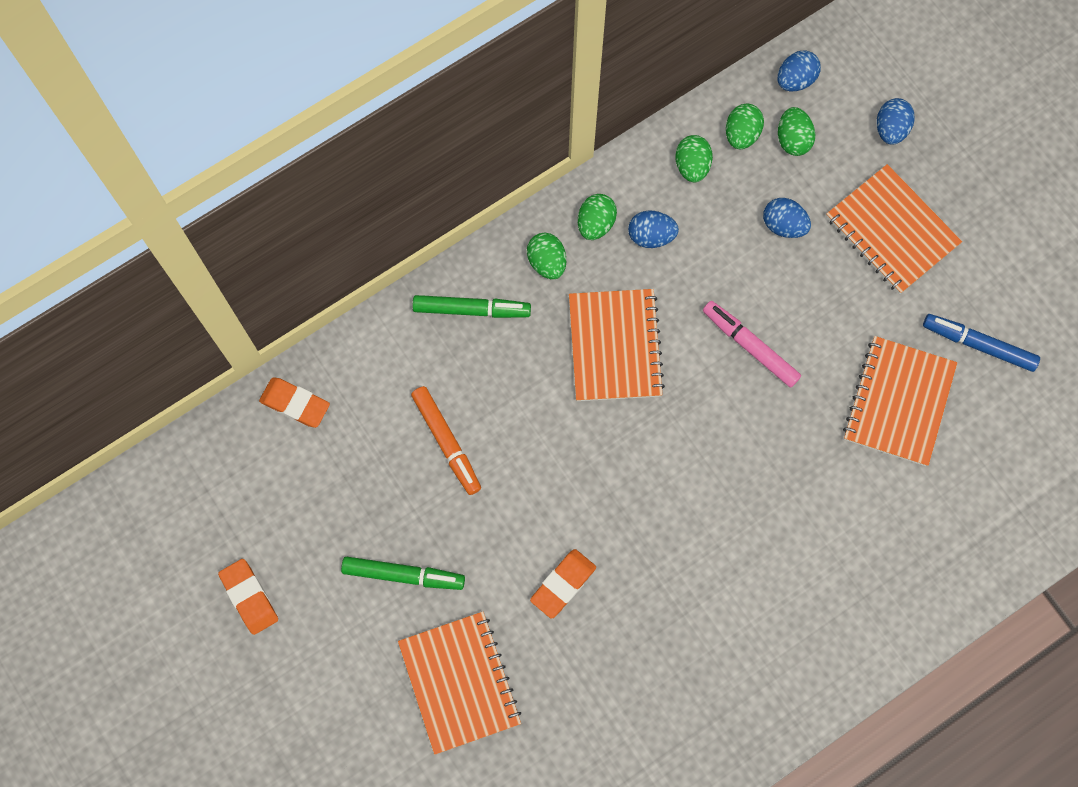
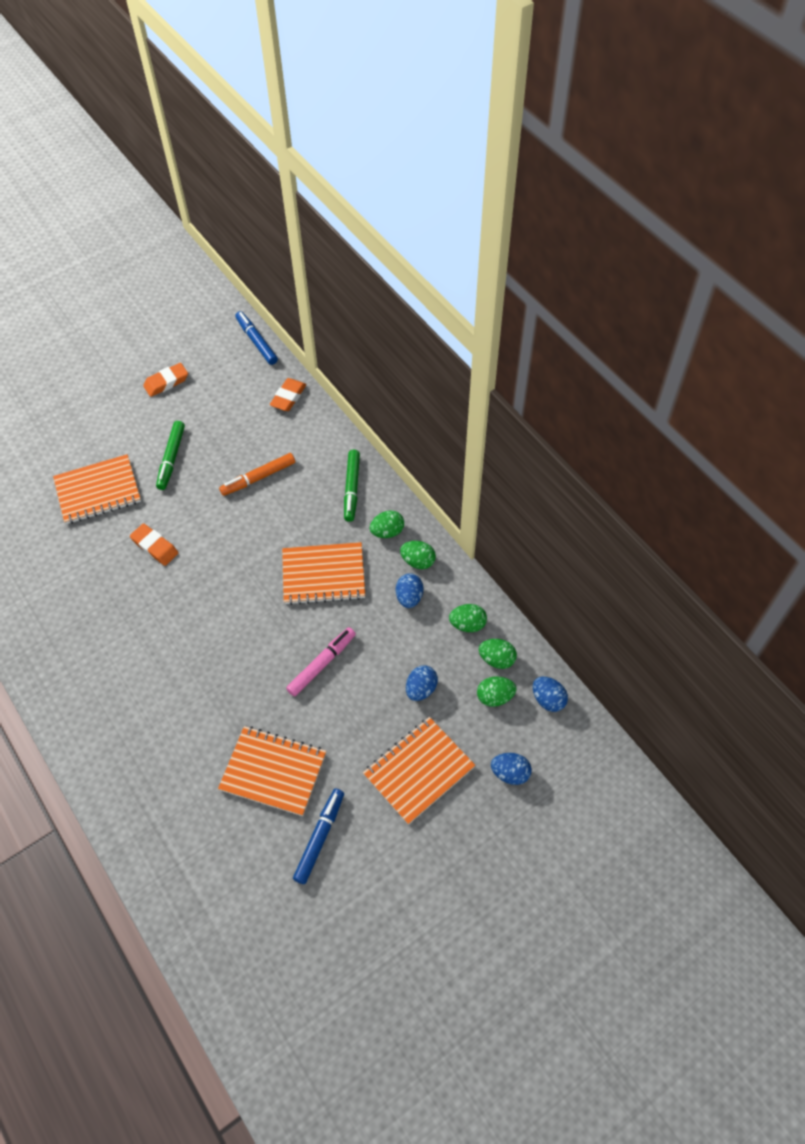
camera: 90 degrees right, 15 degrees down
none -> blue marker [235,311,278,365]

